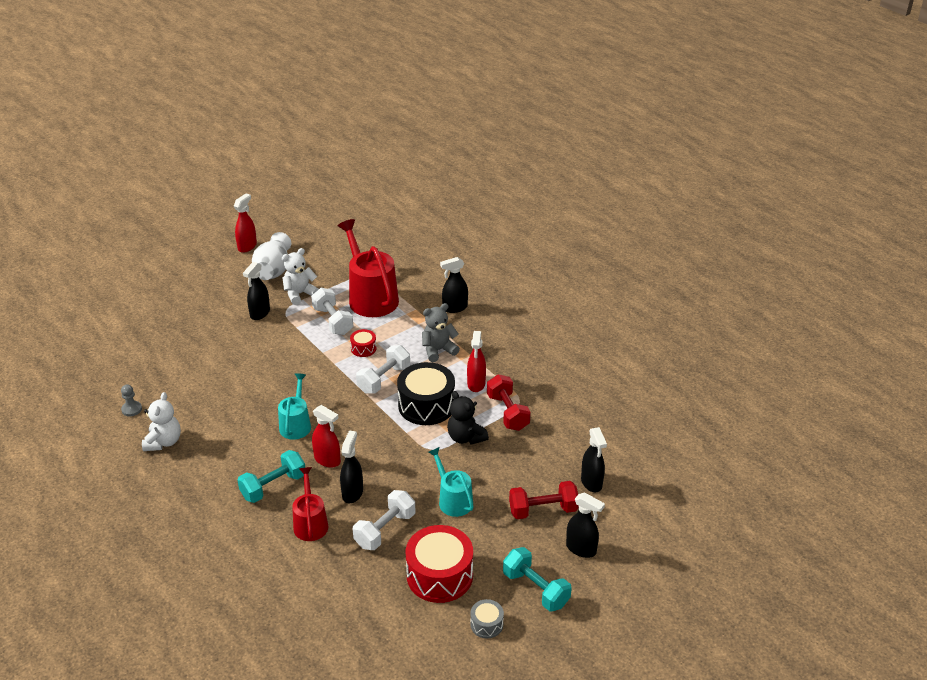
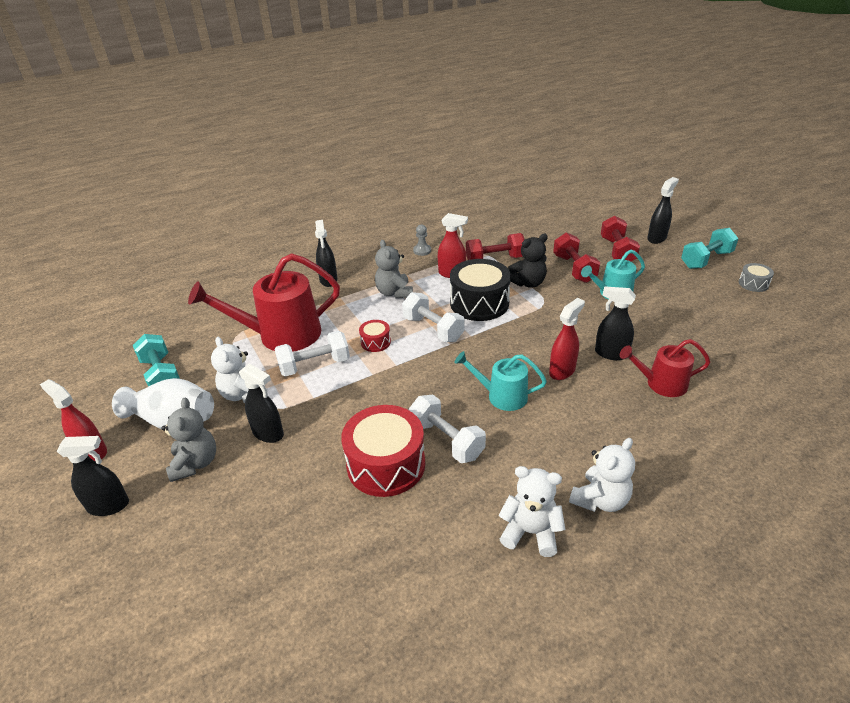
camera: 80 degrees left, 0 degrees up
grey pawn [121,385,142,416] -> grey pawn moved to [413,224,431,256]
turquoise dumbbell [237,450,305,503] -> turquoise dumbbell moved to [133,334,180,387]
white dumbbell [353,490,415,550] -> white dumbbell moved to [409,395,486,463]
red drum [406,525,473,603] -> red drum moved to [341,405,425,497]
black spray bottle [581,427,607,492] -> black spray bottle moved to [57,436,129,516]
none -> grey teddy bear [161,398,216,482]
none -> red dumbbell [553,233,600,283]
none -> white teddy bear [569,438,635,512]

